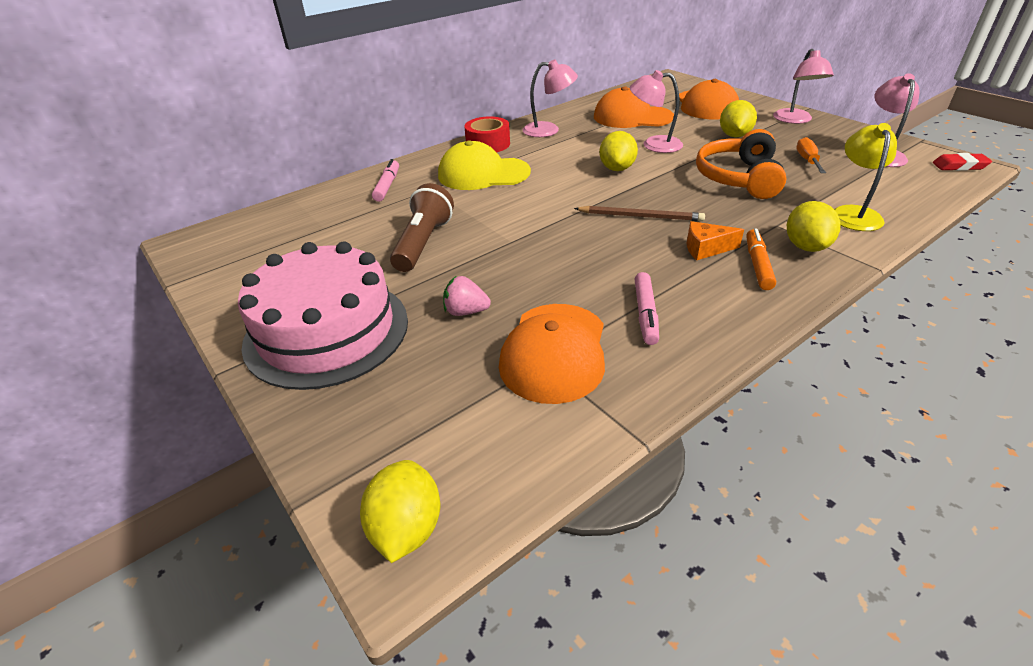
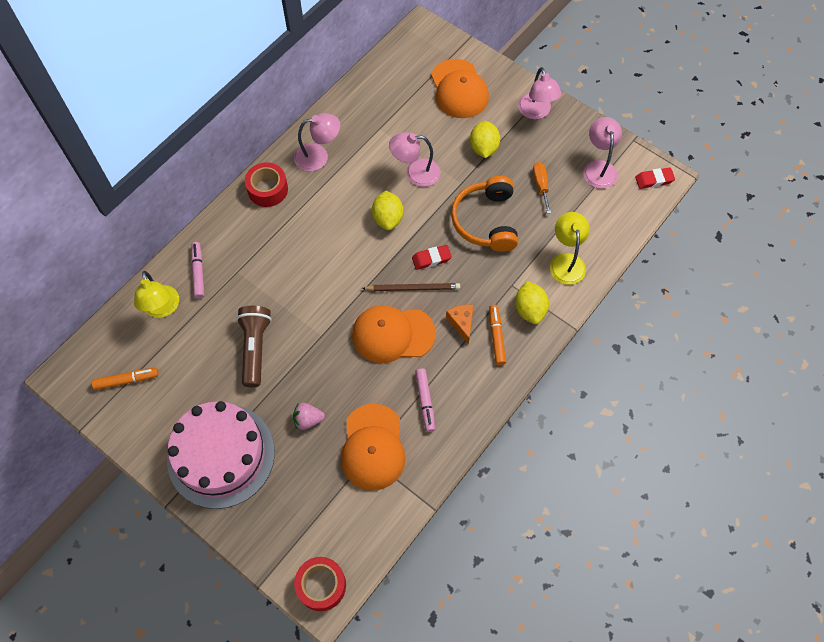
camera: 15 degrees left, 25 degrees up
yellow lemon [360,460,440,563] -> red tape [294,557,346,611]
yellow cap [438,141,531,190] -> none
orange cap [594,86,674,128] -> orange cap moved to [352,305,436,363]
orange cheese [687,221,744,260] -> orange cheese turned 90 degrees clockwise [446,305,474,345]
none -> orange marker [92,368,159,390]
none -> yellow lamp [134,271,179,318]
none -> red eraser [412,245,452,270]

